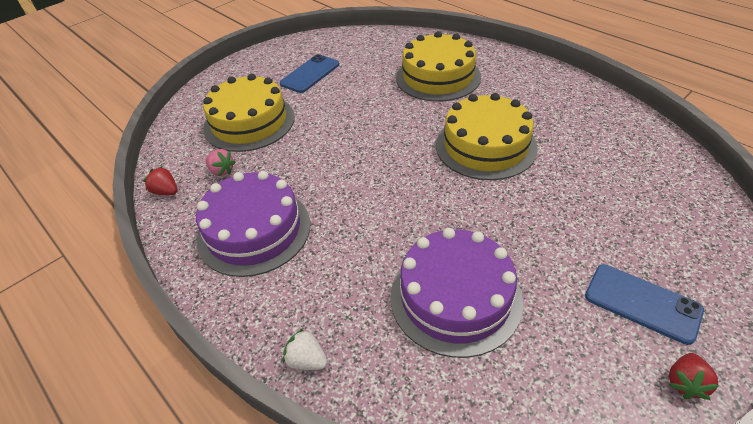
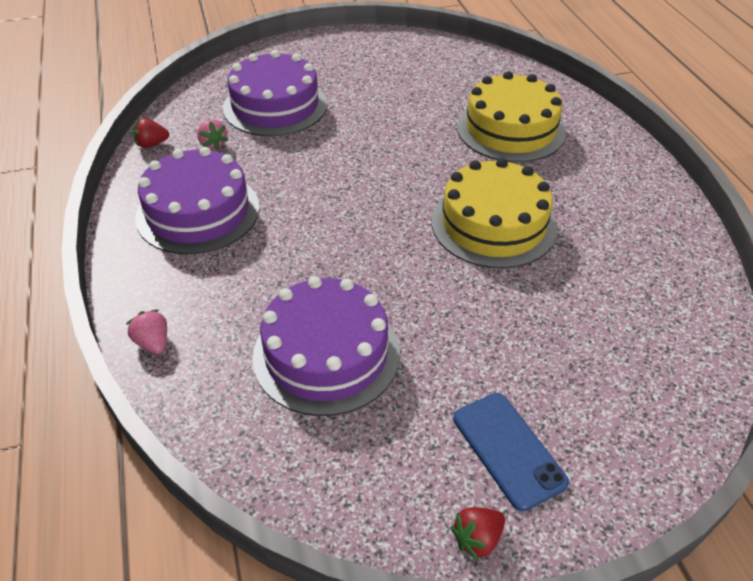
camera: 25 degrees right, 0 degrees up
red strawberry [143,166,177,195] -> red strawberry turned 75 degrees counterclockwise [133,118,169,148]
yellow cake [203,74,295,152] -> purple cake [223,50,327,136]
blue phone [280,54,339,93] -> none
white strawberry [283,328,328,370] -> pink strawberry [126,309,167,354]

